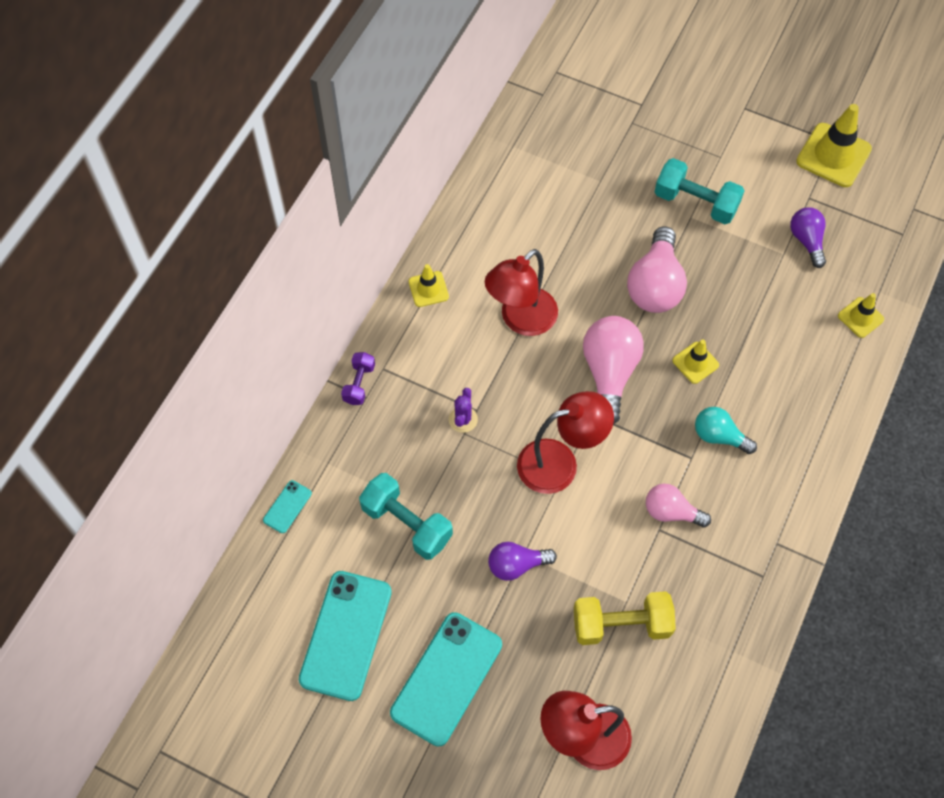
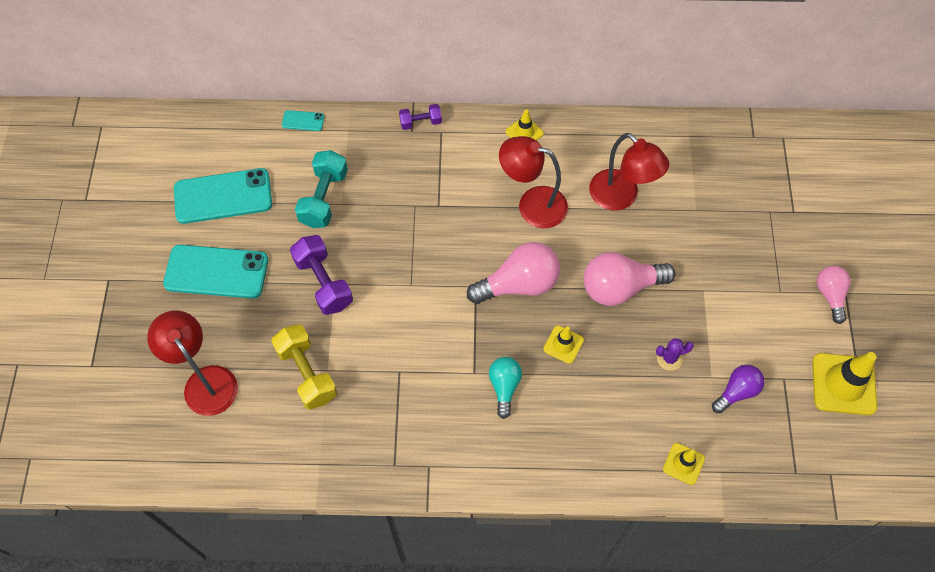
camera: 65 degrees right, 0 degrees up
purple cactus [449,388,478,433] -> purple cactus moved to [656,338,694,371]
purple light bulb [488,542,557,581] -> purple dumbbell [290,235,353,315]
red lamp [517,391,614,494] -> red lamp moved to [589,133,669,211]
pink light bulb [646,484,711,528] -> pink light bulb moved to [817,266,851,324]
turquoise dumbbell [655,158,745,224] -> none

